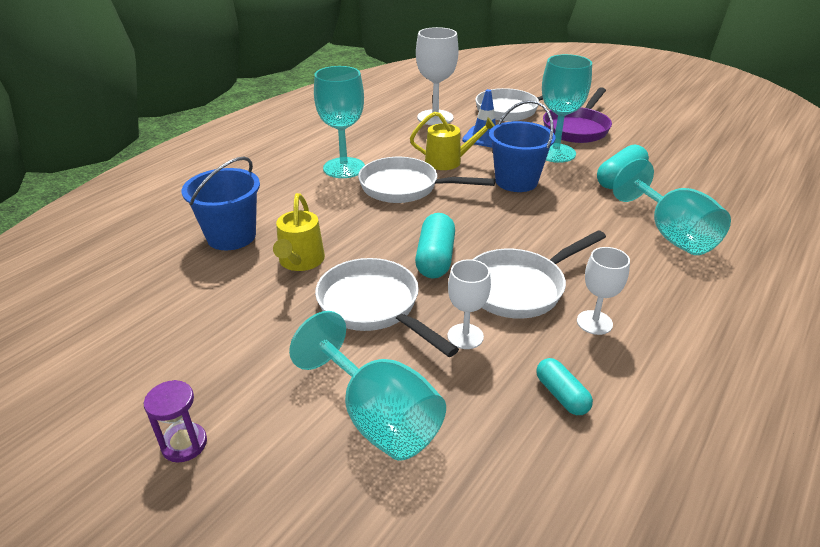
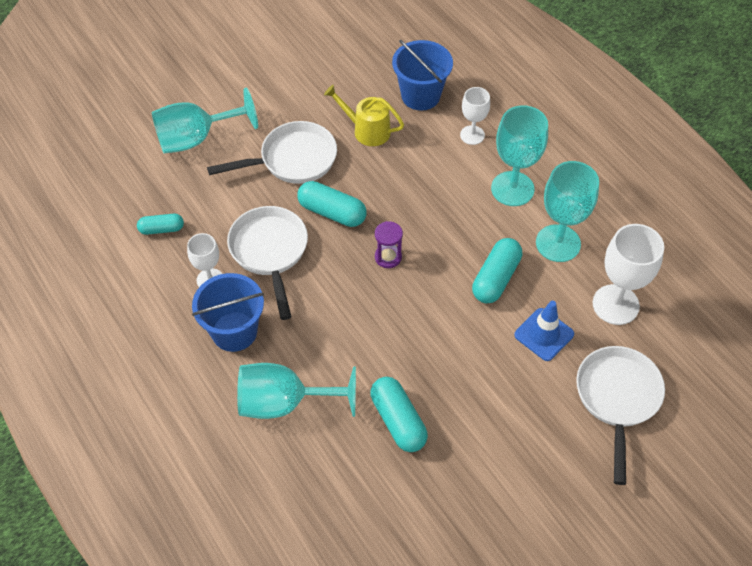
camera: 110 degrees right, 20 degrees up
purple hourglass [144,380,207,463] -> purple hourglass moved to [375,221,403,268]
white pan [358,157,495,203] -> none
yellow watering can [410,112,495,170] -> turquoise capsule [472,238,522,304]
white goblet [448,259,491,349] -> white goblet moved to [460,87,490,145]
blue bucket [489,100,555,192] -> blue bucket moved to [192,273,264,352]
turquoise goblet [542,54,592,163] -> turquoise goblet moved to [536,161,599,262]
purple pan [543,87,612,143] -> none

